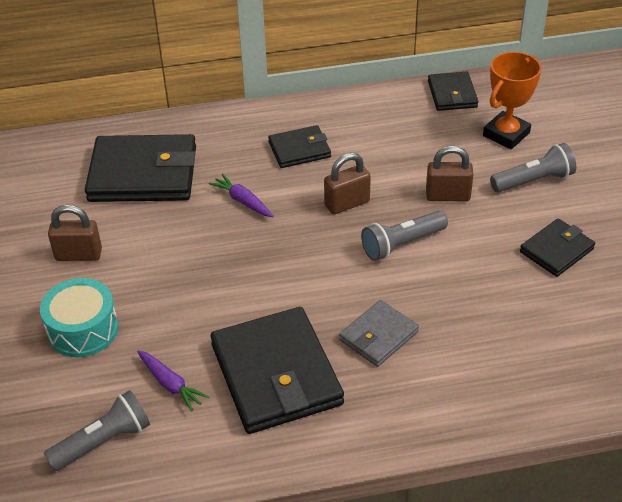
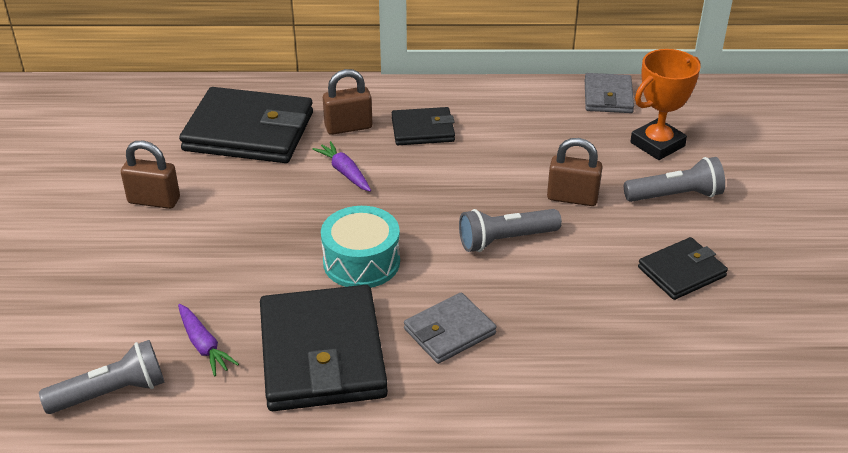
camera: 10 degrees right, 5 degrees down
turquoise drum [40,278,118,357] -> turquoise drum moved to [321,206,400,288]
brown padlock [324,153,371,214] -> brown padlock moved to [323,69,372,135]
black wallet [428,72,478,111] -> grey wallet [585,73,634,113]

